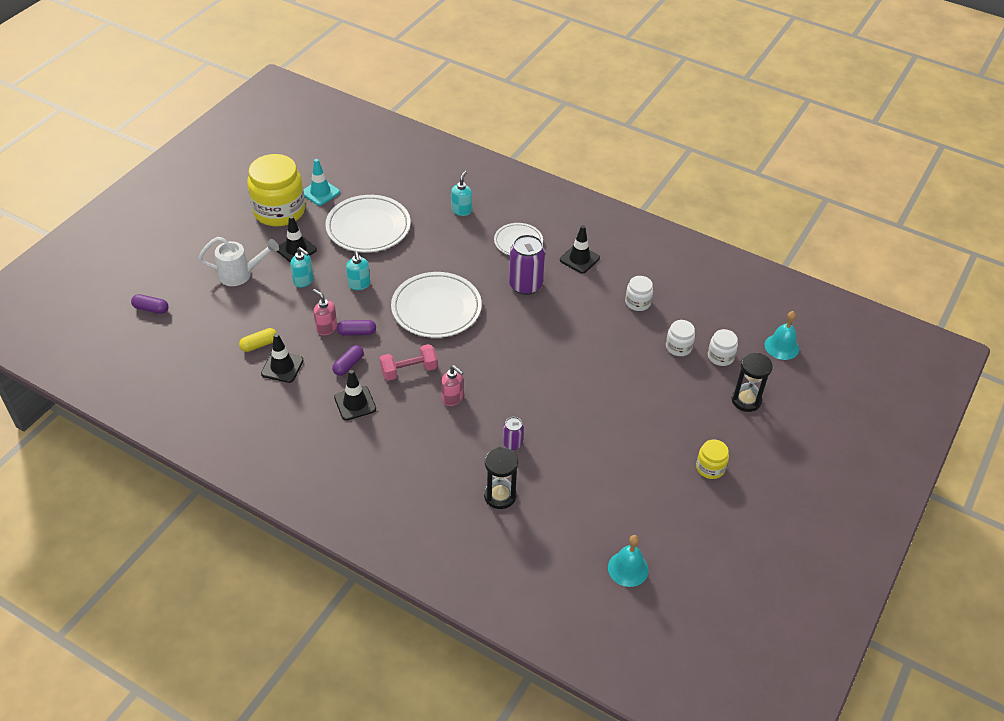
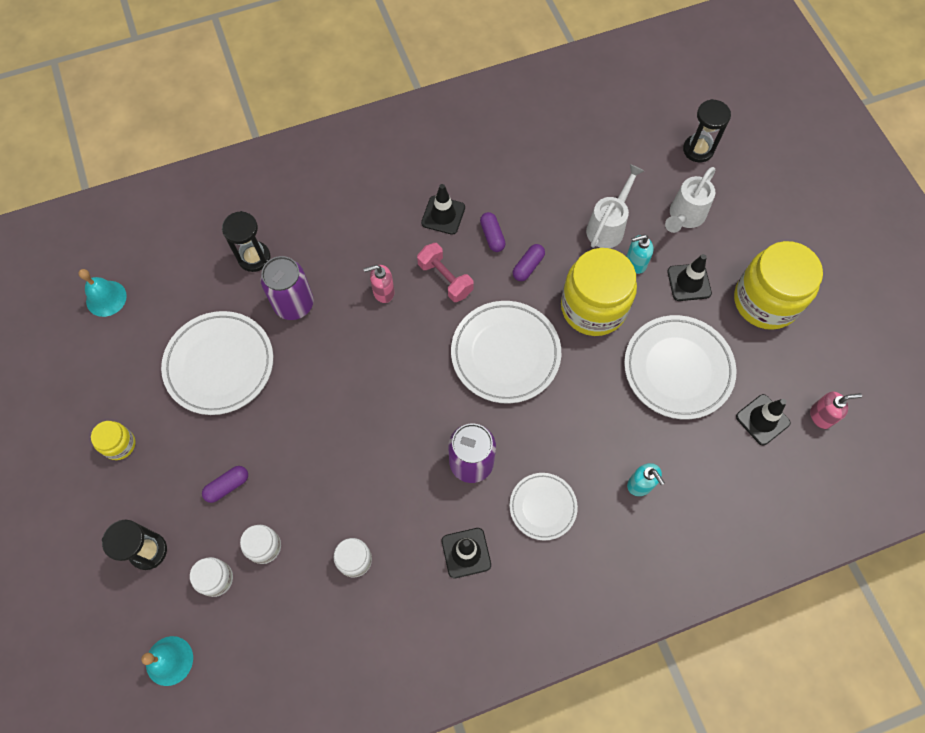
camera: 130 degrees right, 20 degrees up
purple capsule [131,294,168,314] -> purple capsule moved to [202,466,248,503]
yellow capsule [239,328,277,352] -> none
black traffic cone [261,333,304,383] -> black traffic cone moved to [736,394,791,446]
turquoise traffic cone [303,159,340,206] -> none
pink soap dispenser [313,289,337,335] -> pink soap dispenser moved to [810,391,862,429]
turquoise soap dispenser [346,251,370,290] -> yellow jar [561,248,637,336]
pink dumbbell [380,344,437,381] -> pink dumbbell turned 60 degrees counterclockwise [417,243,474,302]
purple can [503,417,524,450] -> purple can [260,256,314,320], size x1.92
none -> white plate [161,311,273,415]
none -> white watering can [586,164,644,248]
none -> black hourglass [683,99,731,162]

